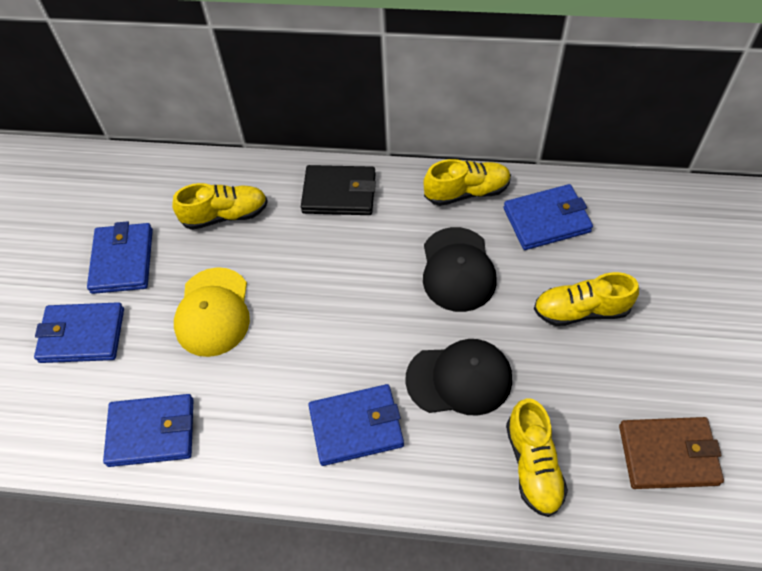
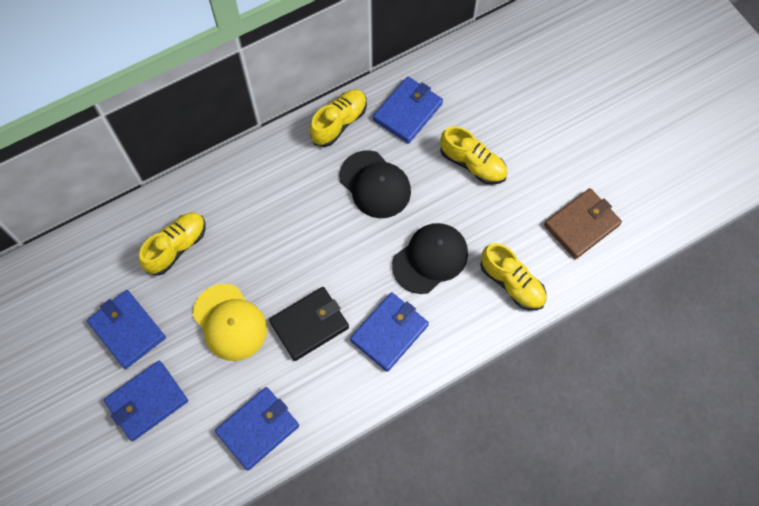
camera: 40 degrees left, 10 degrees up
black wallet [301,165,376,215] -> black wallet moved to [269,287,349,361]
yellow shoe [534,272,639,326] -> yellow shoe turned 105 degrees counterclockwise [440,126,507,185]

